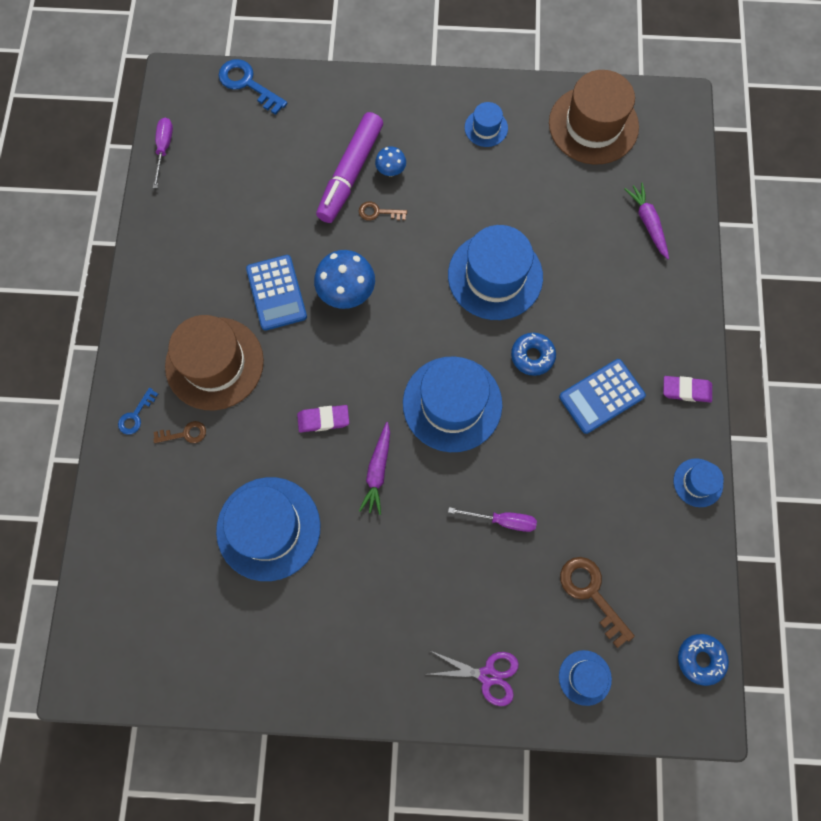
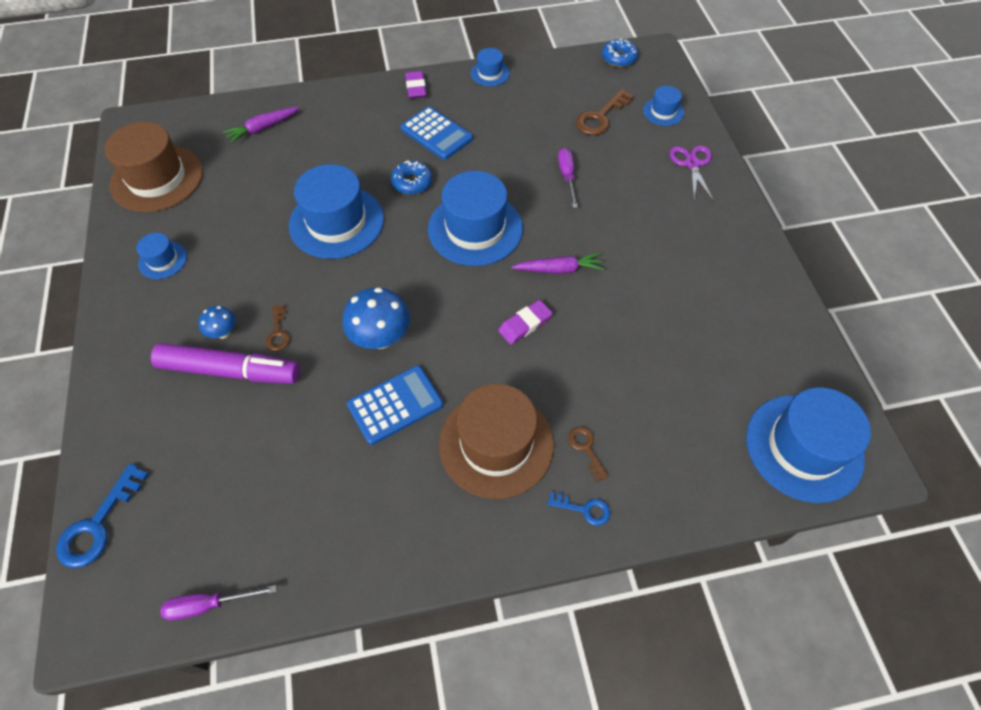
camera: 105 degrees left, 15 degrees down
blue hat [216,477,320,581] -> blue hat moved to [746,387,871,503]
purple eraser [297,405,349,432] -> purple eraser turned 75 degrees clockwise [498,300,552,345]

